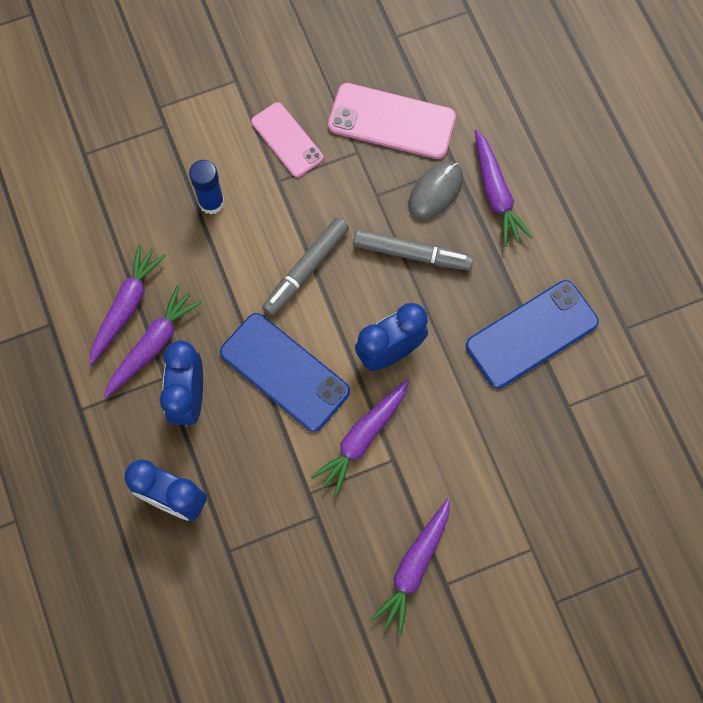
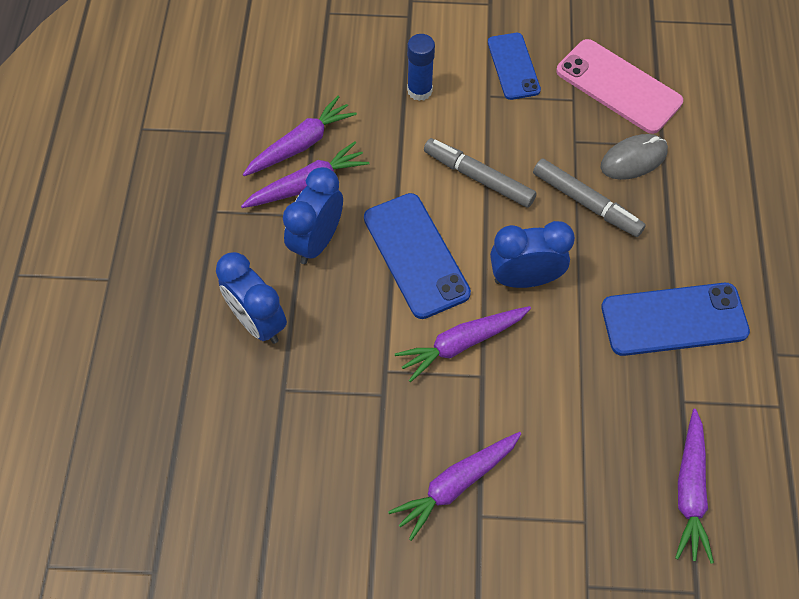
camera: 25 degrees right, 10 degrees down
pink phone [251,102,324,177] -> blue phone [488,33,541,100]
grey marker [262,217,349,316] -> grey marker turned 60 degrees clockwise [424,138,537,208]
purple carrot [475,129,533,247] -> purple carrot moved to [675,409,714,564]

